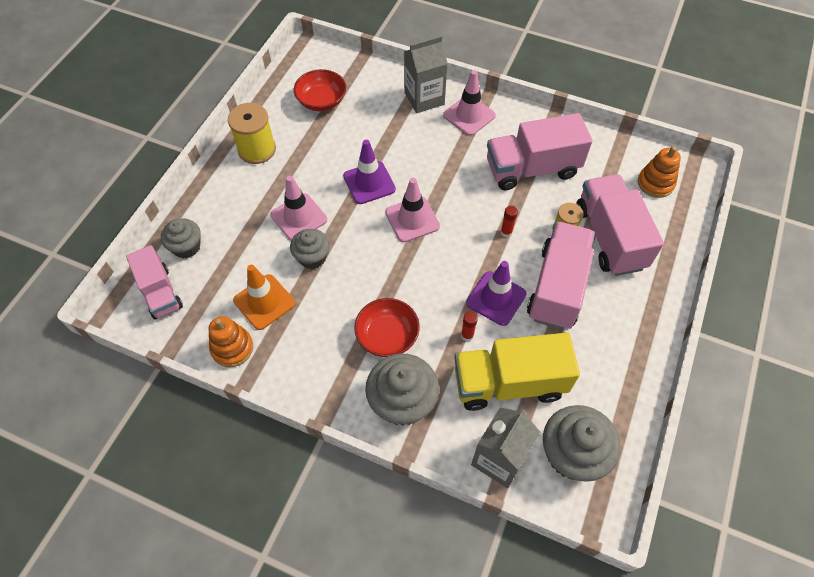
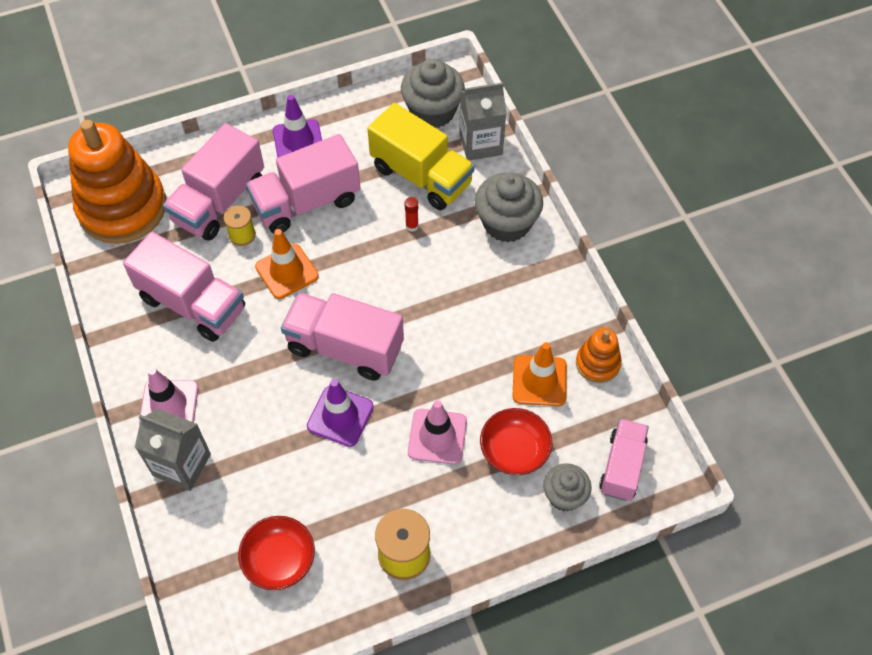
camera: 135 degrees left, 0 degrees up
grey cupcake [290,229,330,269] -> none
red bowl [354,298,420,357] -> red bowl moved to [480,408,552,475]
pink traffic cone [385,178,440,242] -> pink truck [281,292,404,381]
purple traffic cone [466,261,526,326] -> purple traffic cone moved to [273,95,322,158]
red glue stick [501,206,518,237] -> orange traffic cone [255,229,319,299]
orange stacking toy [638,146,681,198] -> orange stacking toy [68,120,166,244], size x2.15

